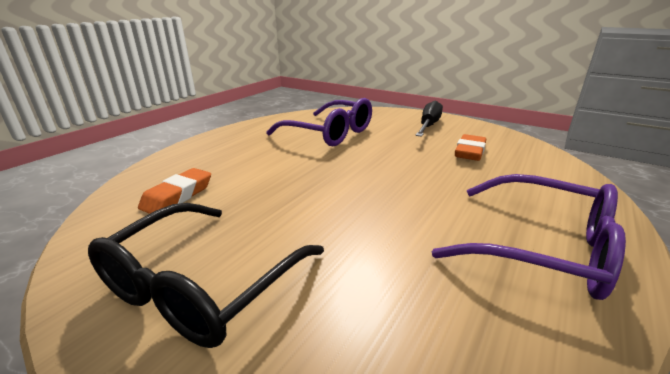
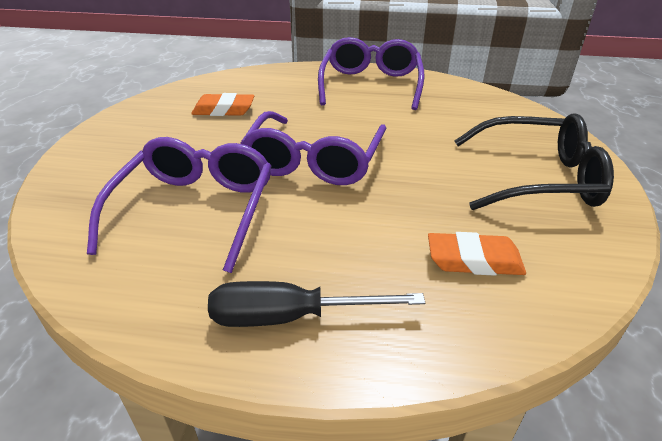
camera: 115 degrees left, 10 degrees up
black screwdriver [415,100,443,137] -> black screwdriver moved to [208,281,425,327]
none -> purple glasses [240,111,386,185]

